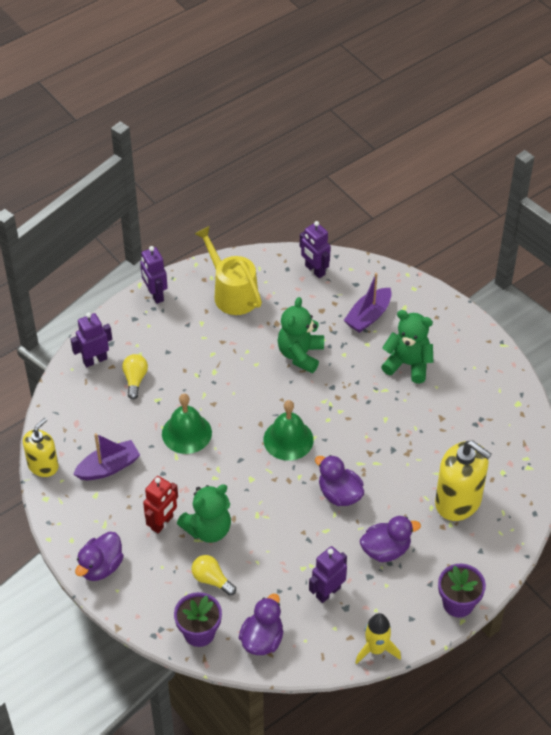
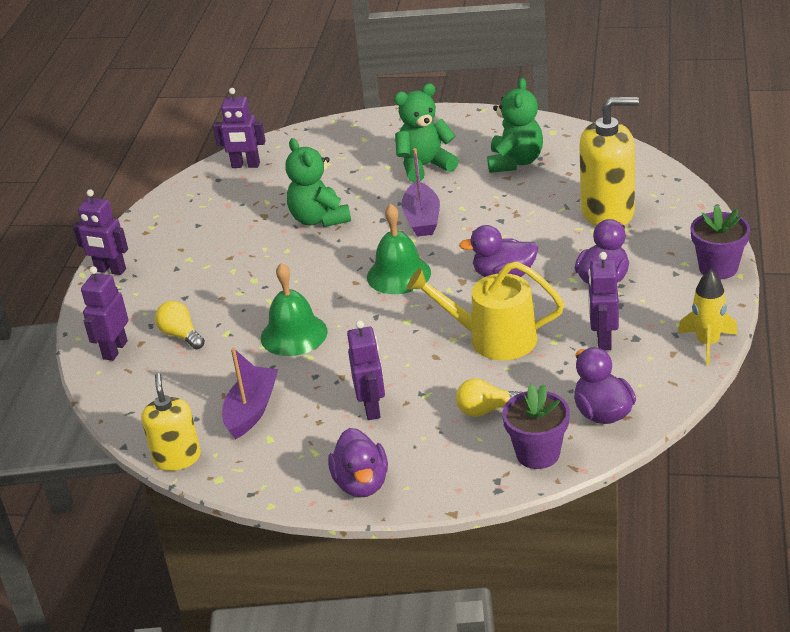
camera: 40 degrees left, 15 degrees down
red robot [143,476,178,533] -> purple robot [347,320,385,420]
green teddy bear [177,484,231,543] -> green teddy bear moved to [487,78,543,173]
yellow watering can [195,226,262,315] -> yellow watering can moved to [407,262,564,360]
purple boat [344,273,392,333] -> purple boat moved to [401,148,440,237]

